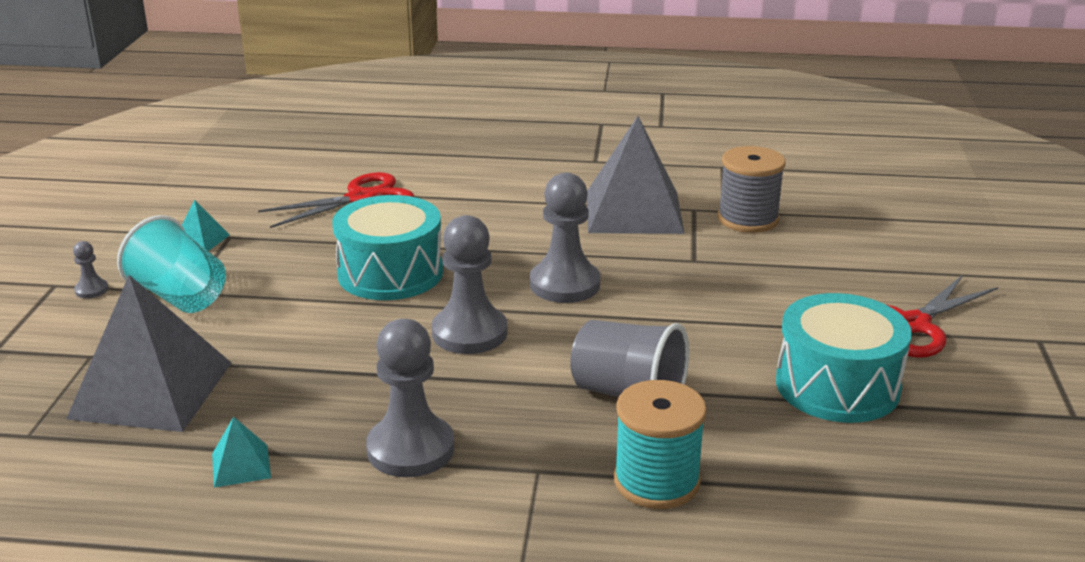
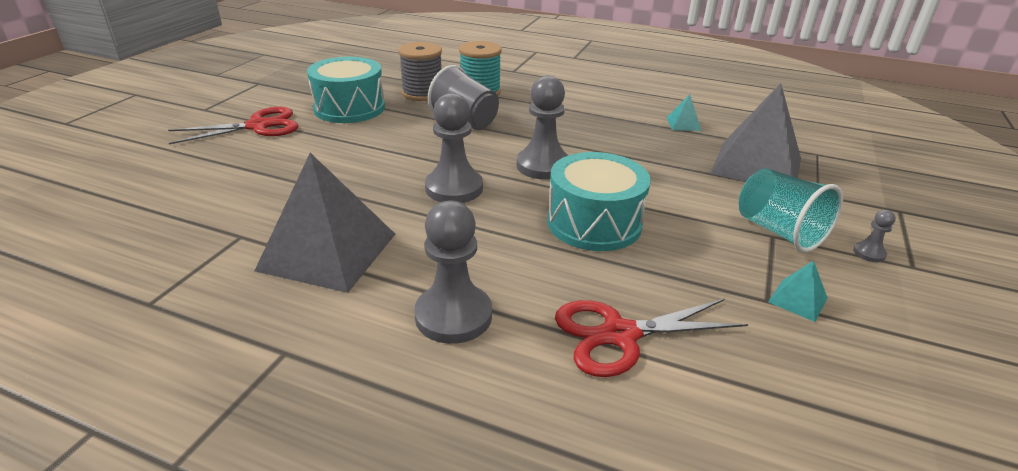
camera: 165 degrees left, 5 degrees up
grey pawn [366,319,454,477] -> grey pawn moved to [414,200,492,344]
grey spool [718,146,785,233] -> grey spool moved to [398,42,442,101]

